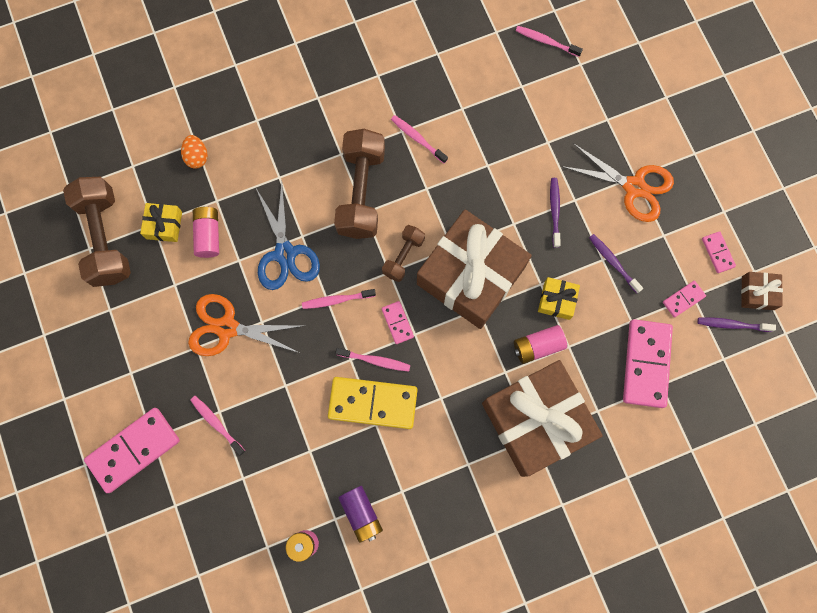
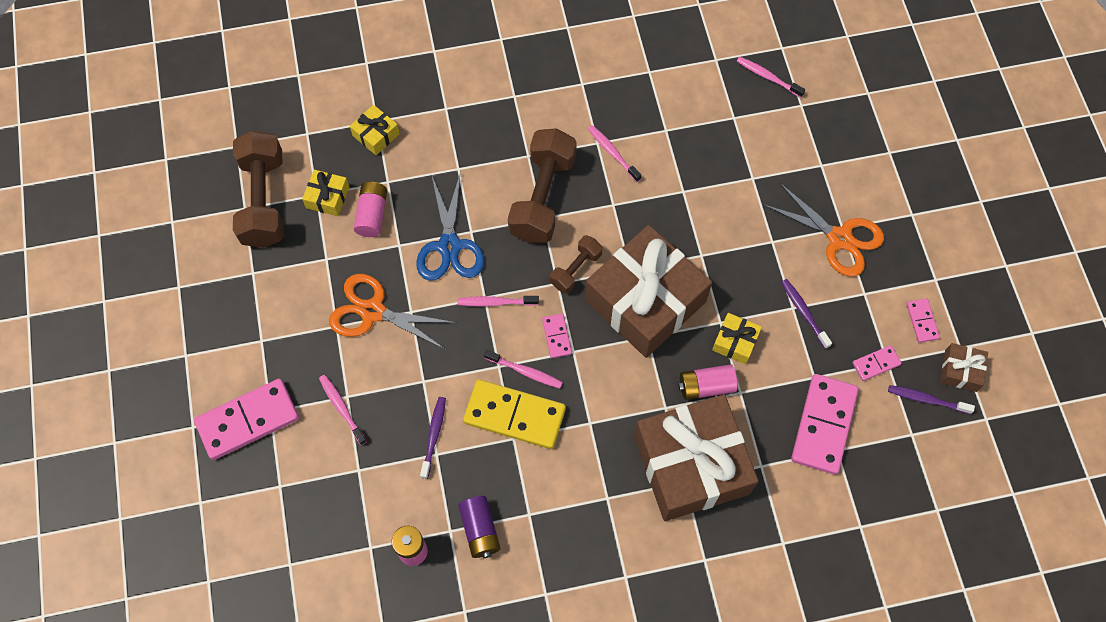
camera: 10 degrees right, 10 degrees down
orange egg [181,135,207,169] -> yellow gift [350,105,400,155]
purple toothbrush [550,178,561,248] -> purple toothbrush moved to [420,397,446,479]

